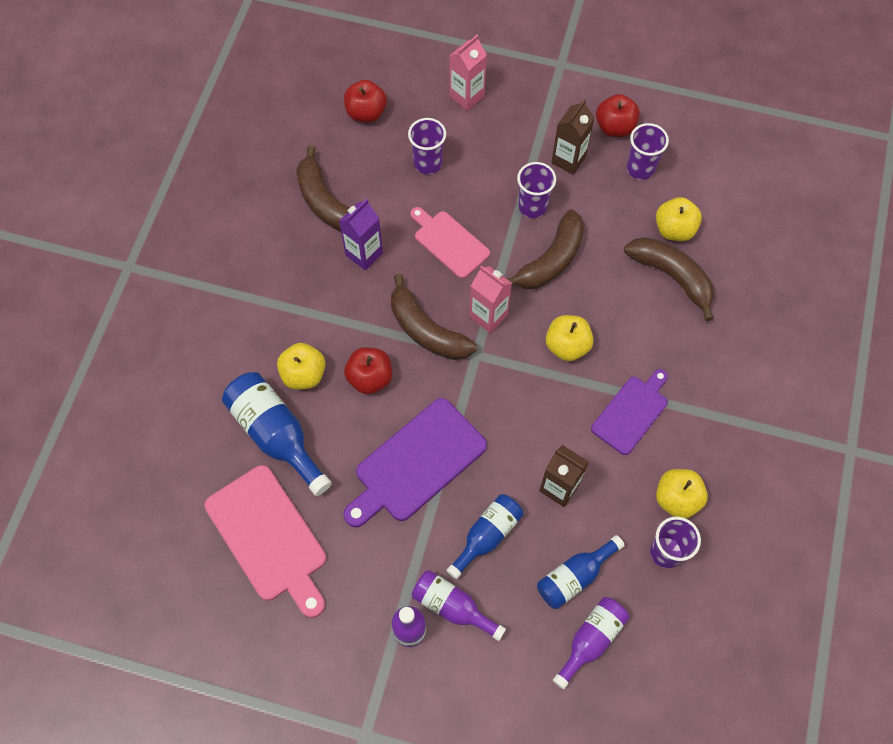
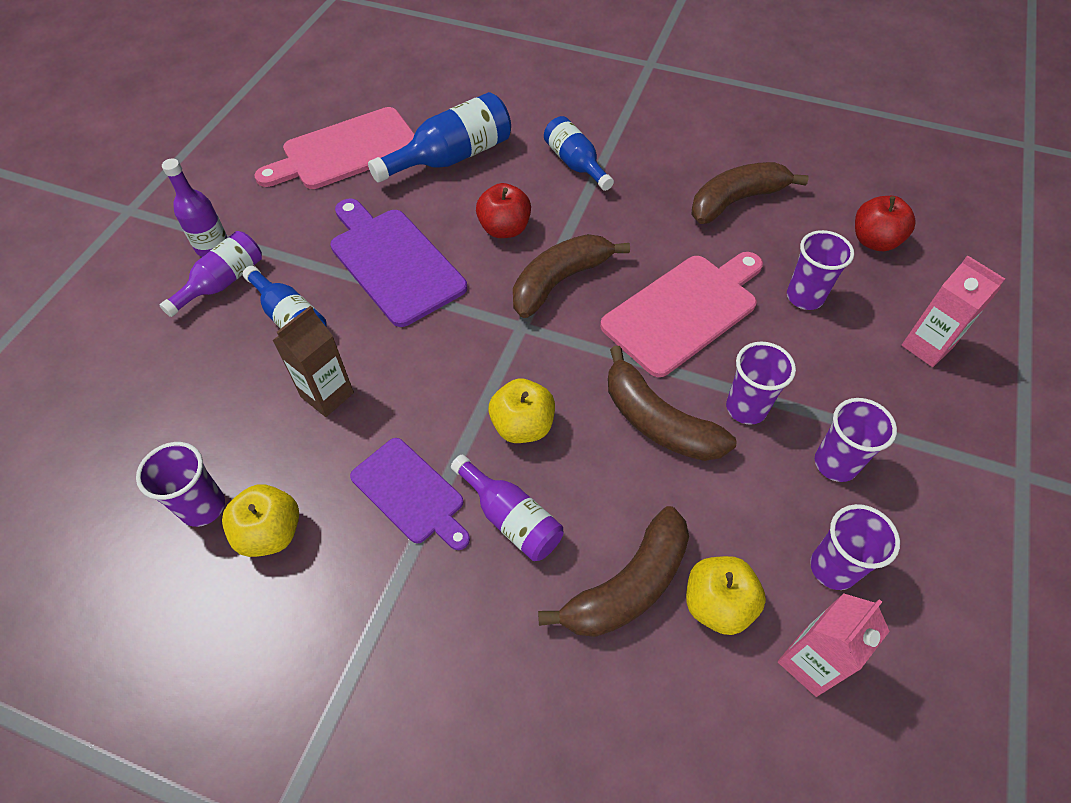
camera: 95 degrees right, 10 degrees down
yellow apple [277,343,325,390] -> none
purple carton [339,199,383,270] -> none
pink cutting board [410,207,490,279] -> pink cutting board [600,252,763,377], size x1.57
pink carton [469,266,512,333] -> pink carton moved to [778,593,890,697]
blue bottle [537,535,625,609] -> blue bottle moved to [544,116,614,191]
brown carton [551,99,595,175] -> purple cup [815,398,897,482]
purple bottle [553,597,629,689] -> purple bottle moved to [451,454,563,561]
red apple [596,94,640,137] -> none

